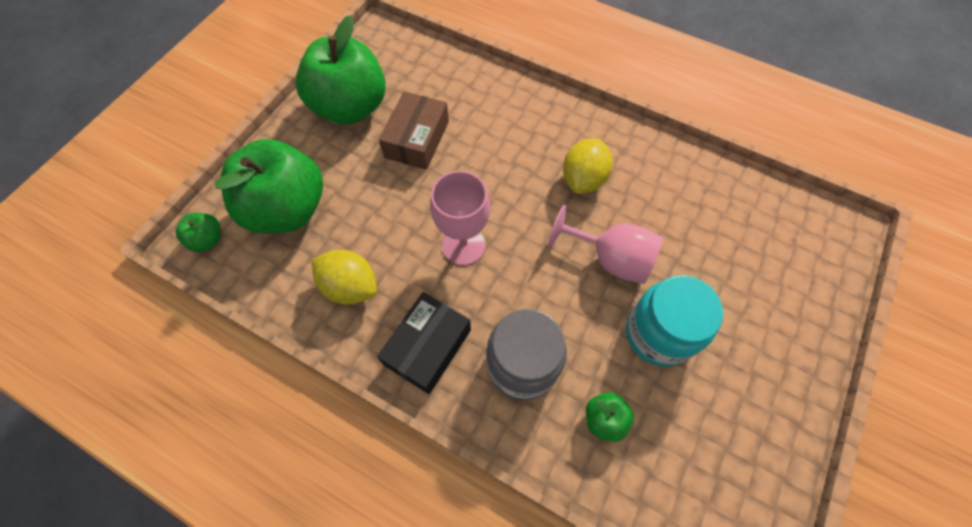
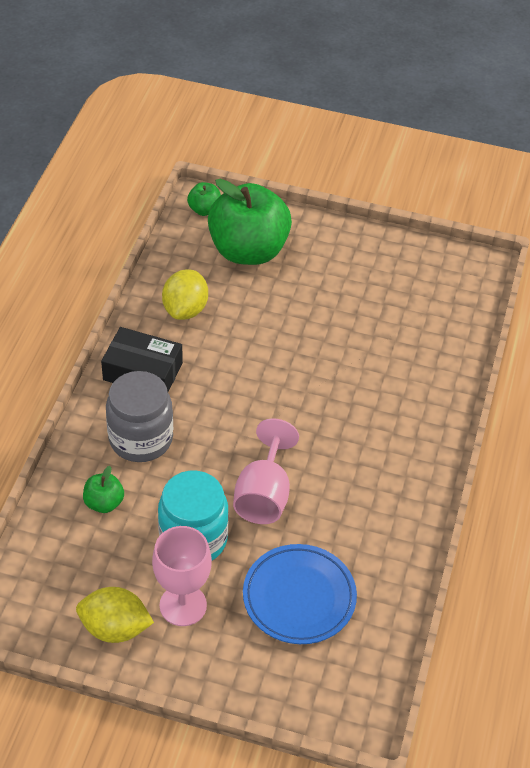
camera: 75 degrees right, 15 degrees down
green apple [296,15,386,125] -> none
brown box [379,91,449,170] -> none
pink goblet [430,171,490,265] -> pink goblet moved to [152,526,212,626]
yellow lemon [563,139,613,194] -> yellow lemon moved to [76,587,154,643]
none -> blue plate [243,544,357,644]

